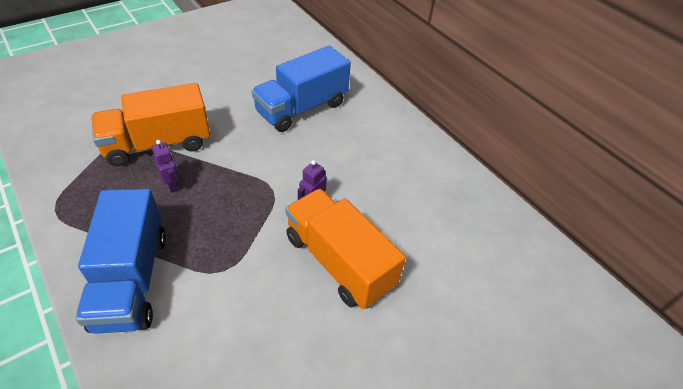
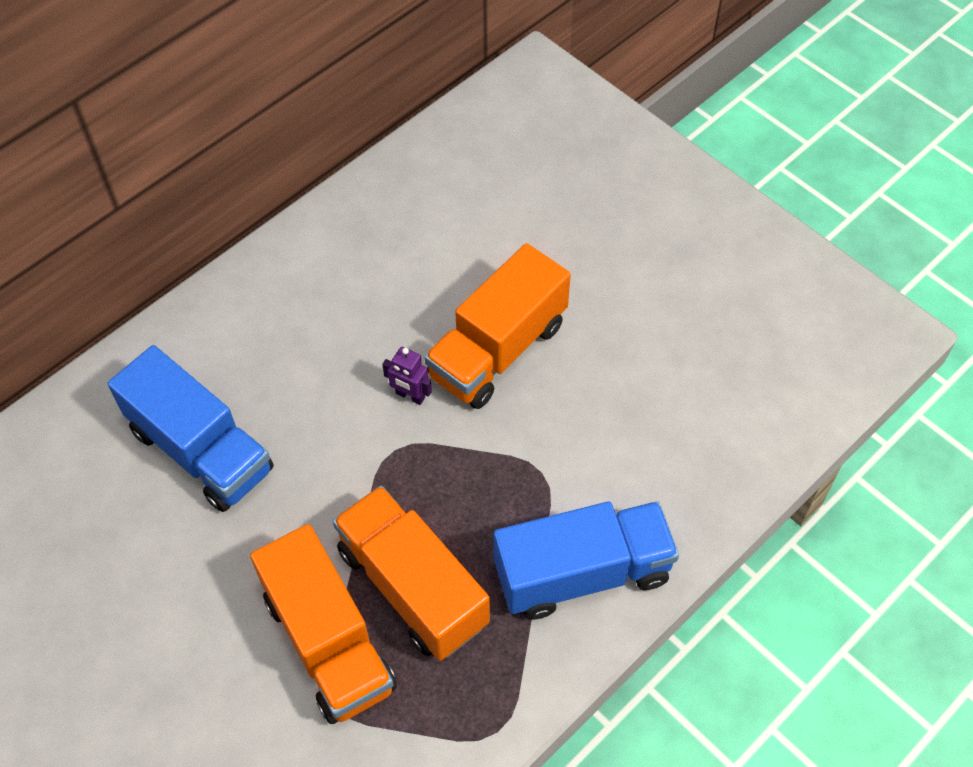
camera: 95 degrees left, 10 degrees up
purple robot [151,140,179,193] -> orange truck [333,486,490,661]

